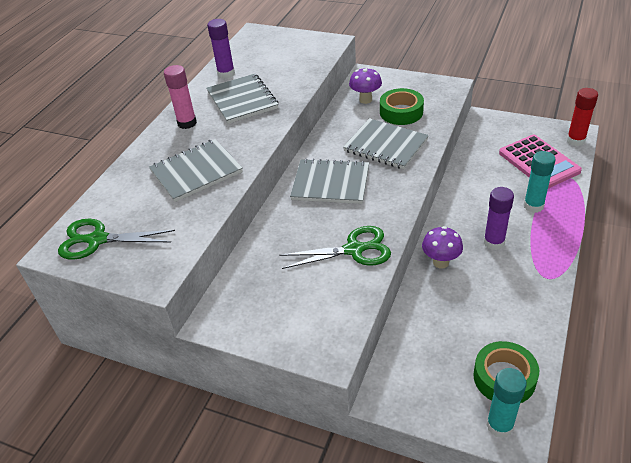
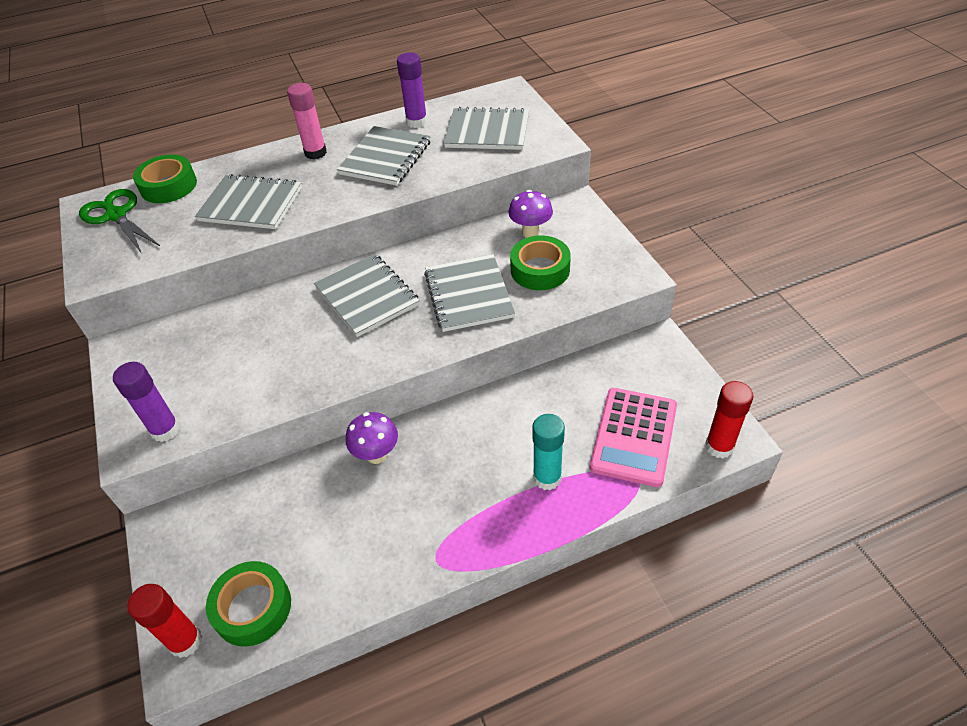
camera: 45 degrees right, 5 degrees up
green scissors [279,226,391,269] -> none
purple glue stick [484,187,514,250] -> purple glue stick moved to [113,362,180,442]
turquoise glue stick [486,368,527,438] -> red glue stick [127,584,202,658]
none -> green tape [133,154,197,203]
none -> grey notebook [444,107,529,150]

